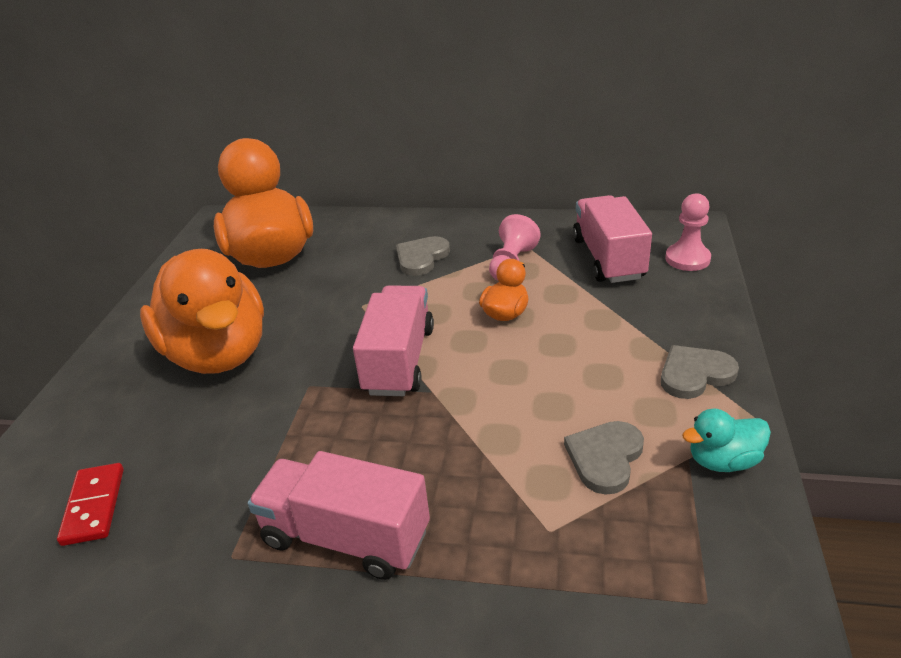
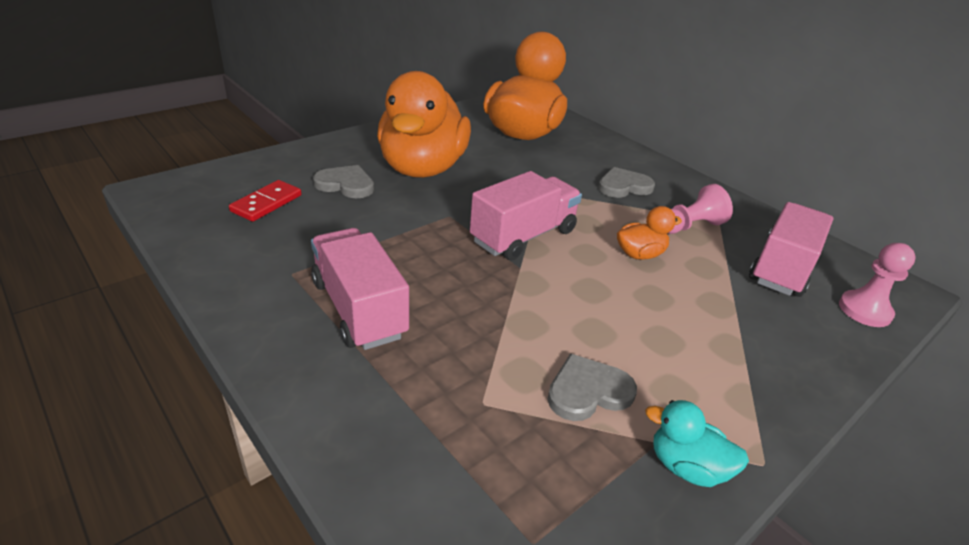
camera: 35 degrees right, 0 degrees up
grey heart [661,345,739,399] -> grey heart moved to [313,165,374,198]

